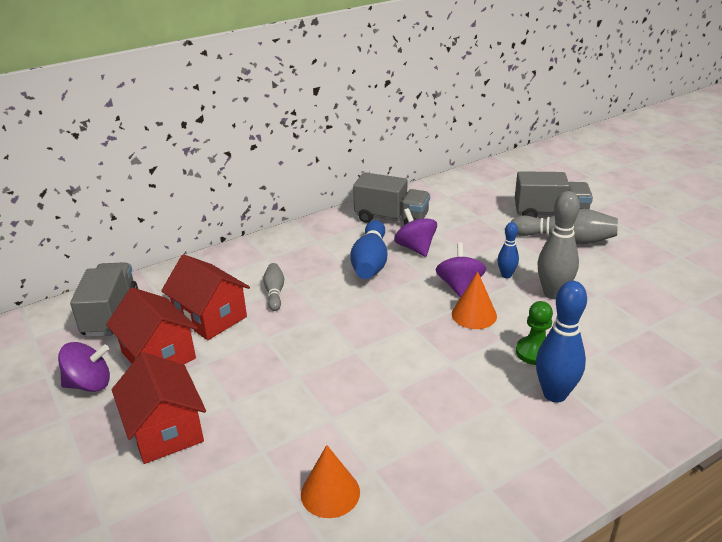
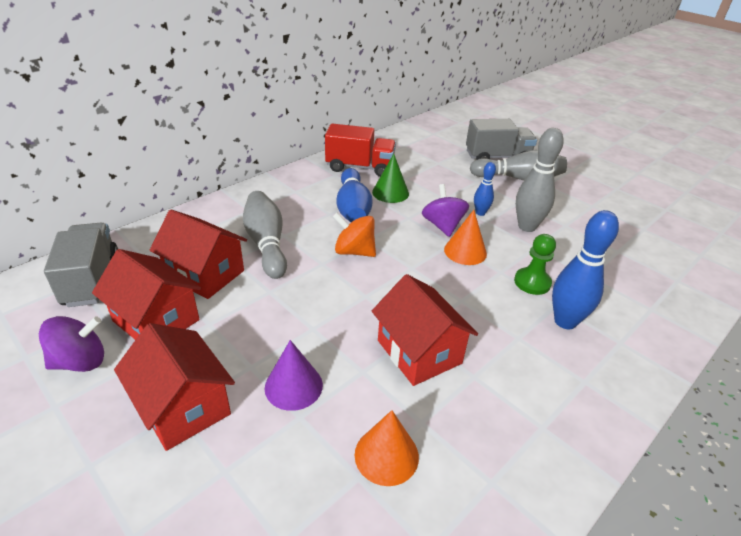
camera: 15 degrees left, 5 degrees up
grey bowling pin [263,263,284,311] -> grey bowling pin [243,191,287,279], size x1.80
grey truck [353,172,430,225] -> red truck [325,124,396,177]
purple spinning top [394,208,437,257] -> green cone [372,154,409,203]
none -> purple cone [265,340,323,411]
none -> orange spinning top [333,213,376,257]
none -> red house [372,274,478,386]

